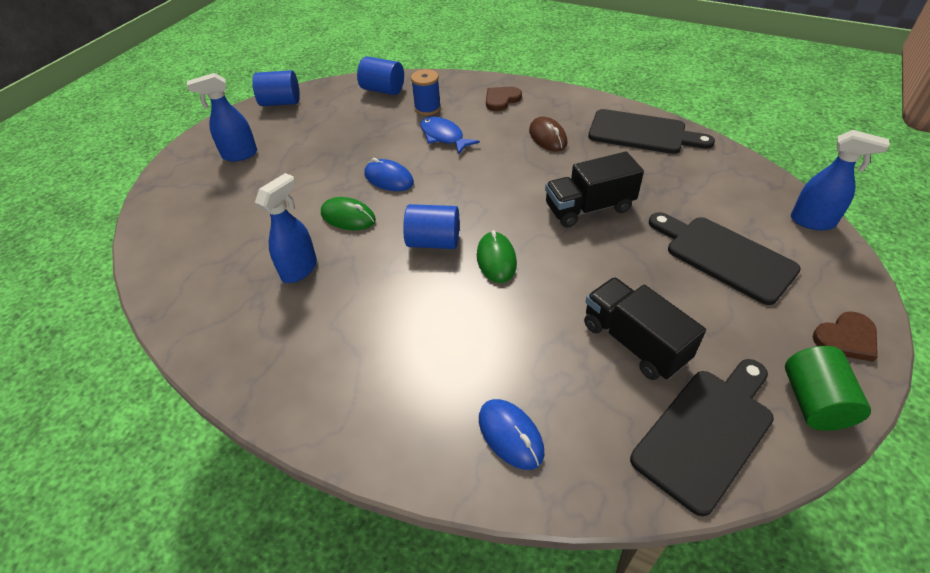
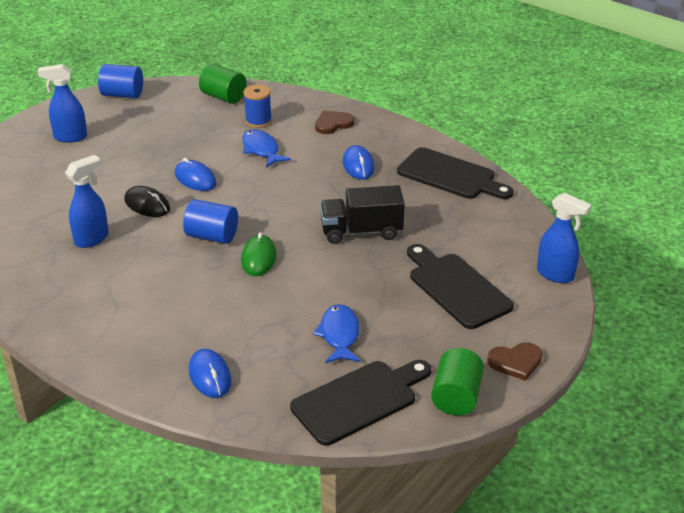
camera: 10 degrees right, 10 degrees down
green mouse [321,197,376,230] -> black mouse [124,186,170,217]
blue cylinder [357,56,404,95] -> green cylinder [199,63,247,104]
brown mouse [529,116,567,152] -> blue mouse [343,145,375,180]
black truck [584,277,706,380] -> blue fish [313,304,360,363]

